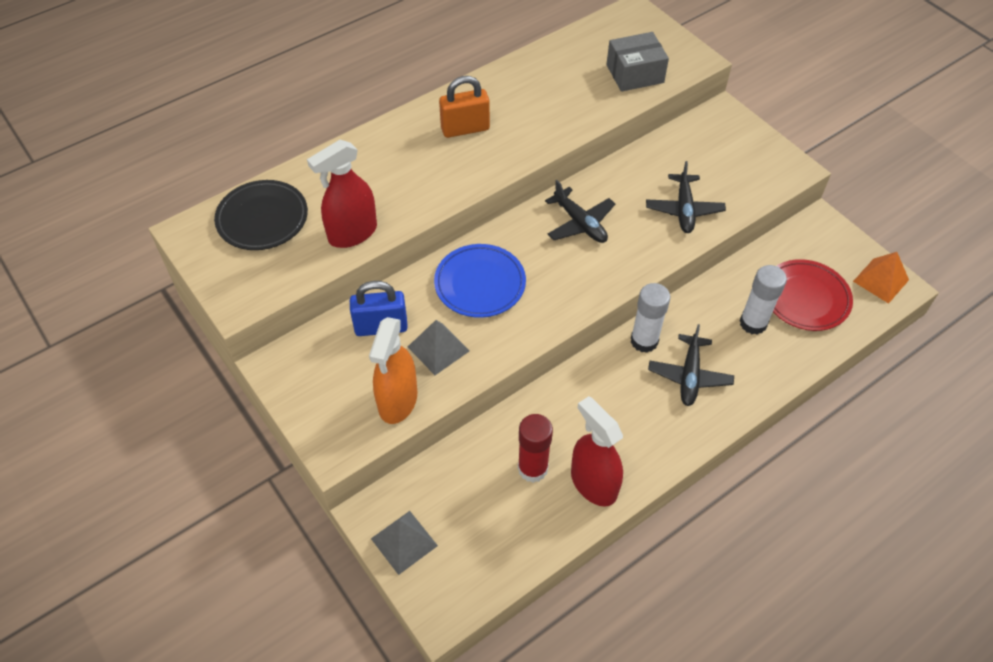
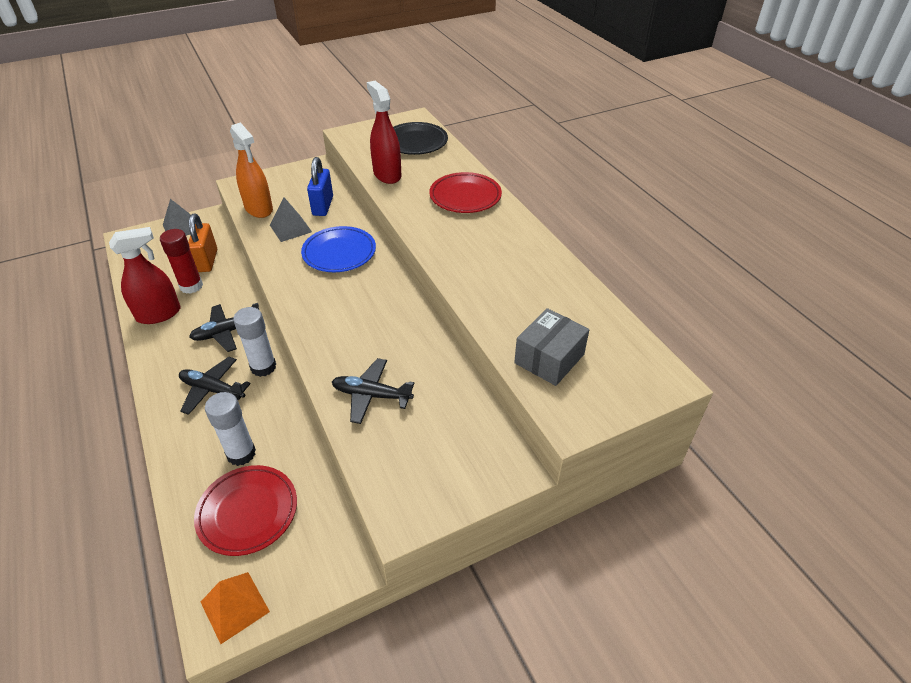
camera: 100 degrees right, 10 degrees down
orange spray bottle [369,317,417,424] -> orange spray bottle turned 150 degrees counterclockwise [230,122,273,218]
orange padlock [439,76,490,138] -> orange padlock moved to [188,214,217,272]
black plane [545,180,615,243] -> black plane moved to [189,303,259,352]
grey box [606,32,669,92] -> grey box turned 45 degrees clockwise [514,308,589,386]
none -> red plate [429,172,502,213]

